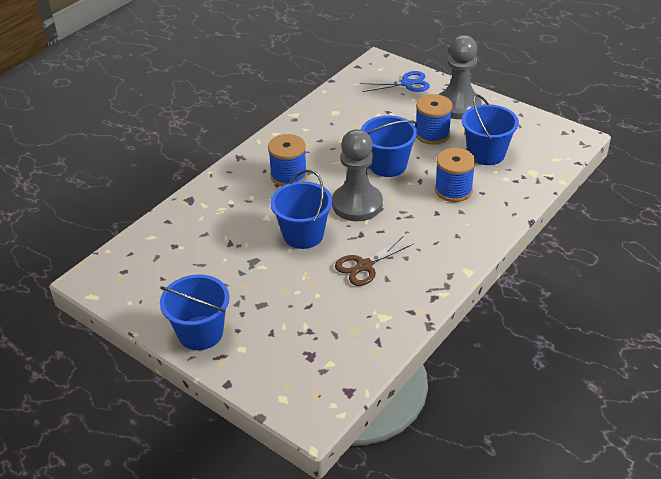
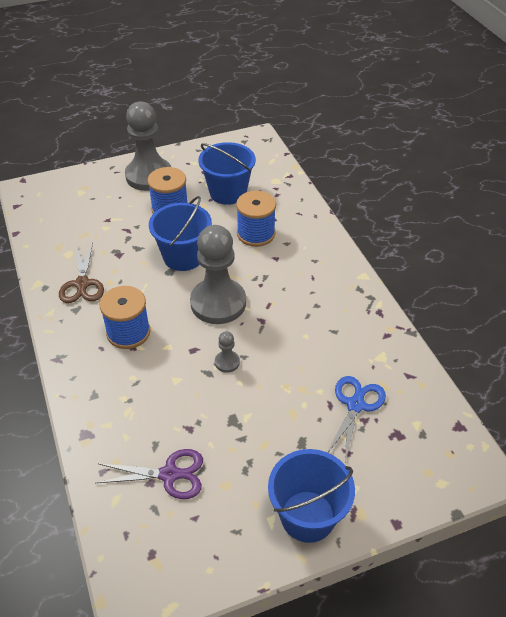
camera: 60 degrees left, 5 degrees up
blue bucket [270,170,333,249] -> grey pawn [215,331,240,373]
brown scissors [335,236,413,286] -> brown scissors moved to [59,243,104,303]
blue scissors [360,71,430,92] -> blue scissors moved to [327,376,386,462]
none -> purple scissors [96,449,203,499]

